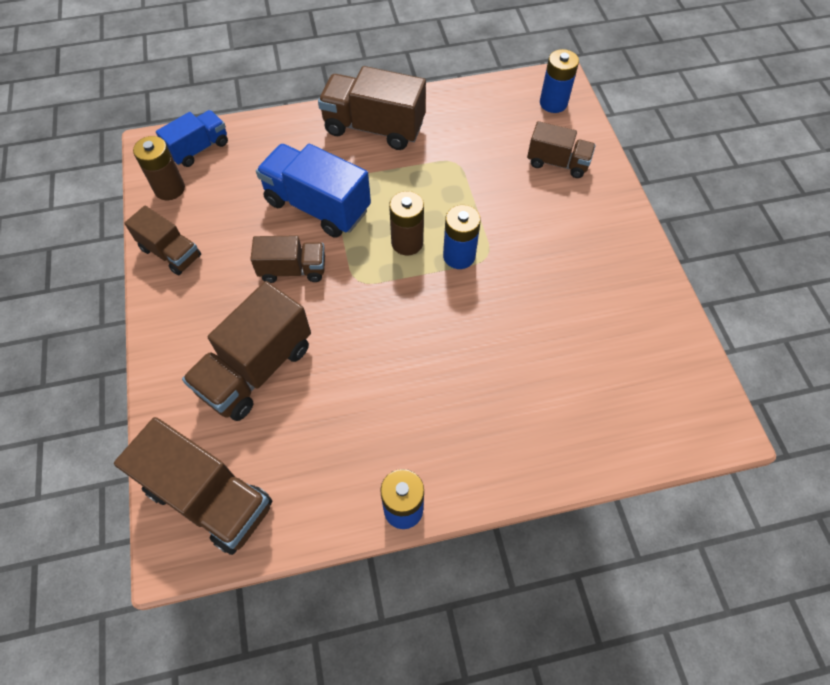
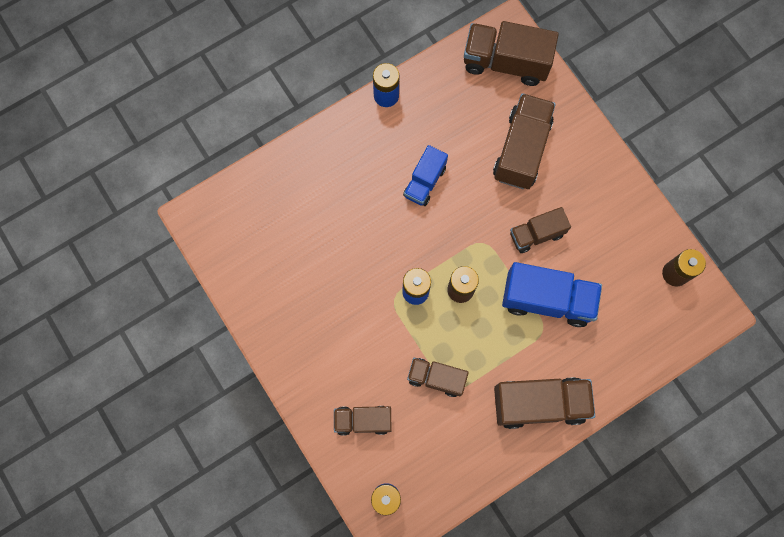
camera: 160 degrees right, 15 degrees up
brown truck [124,205,201,275] -> brown truck moved to [407,358,469,397]
blue truck [156,110,228,167] -> blue truck moved to [403,145,448,206]

